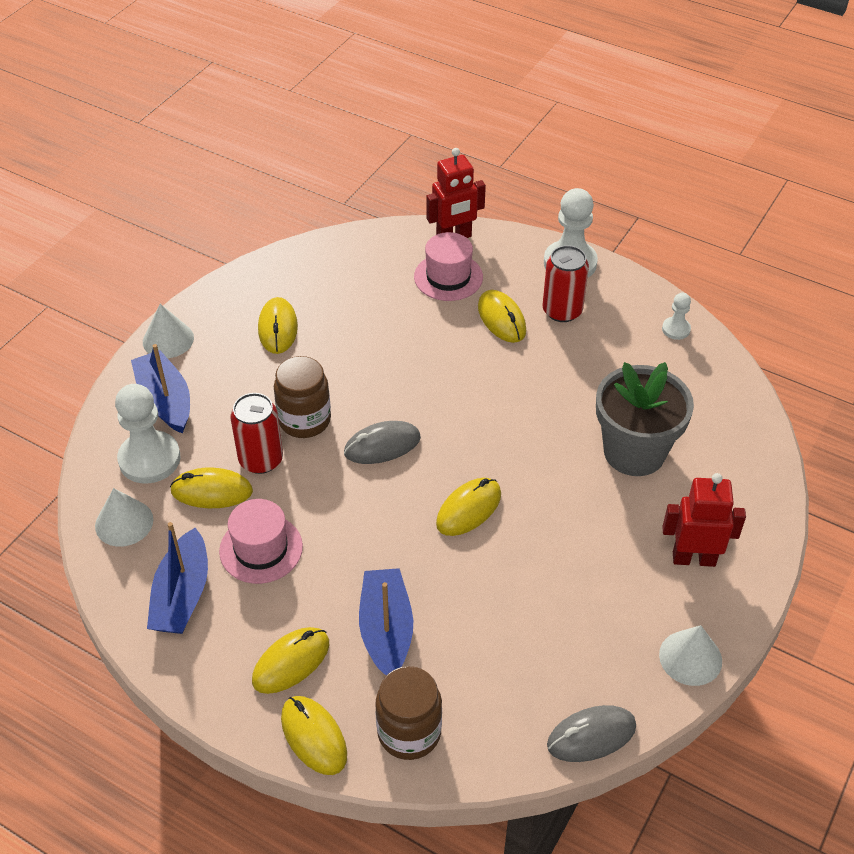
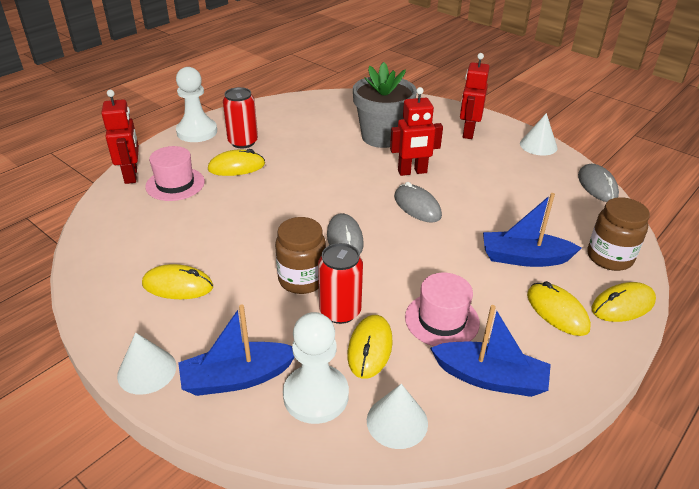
camera: 80 degrees left, 10 degrees down
yellow mouse [436,478,501,536] -> grey mouse [394,182,442,222]
white pawn [662,293,691,340] -> none
none -> red robot [390,87,443,176]

